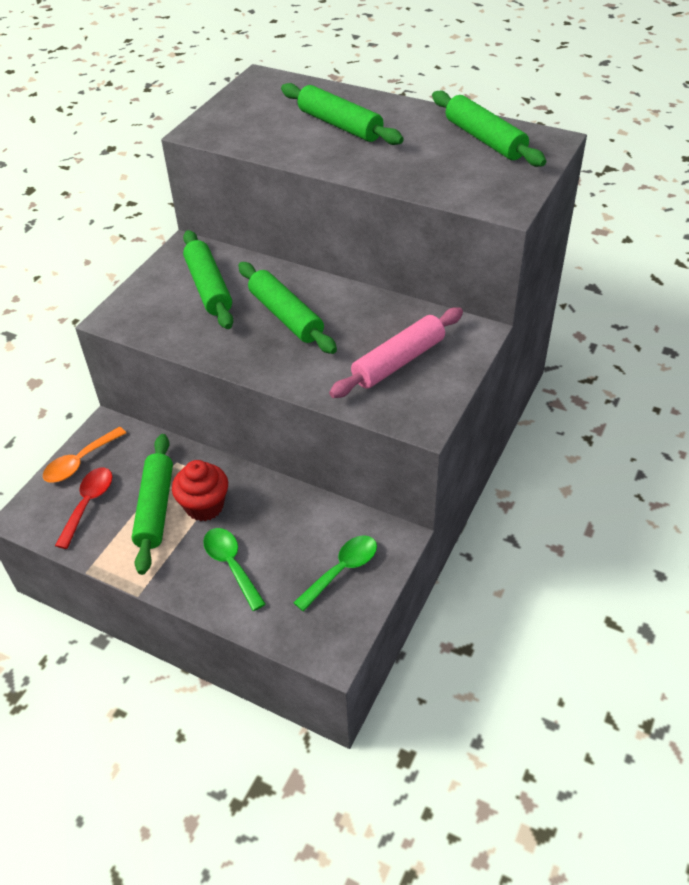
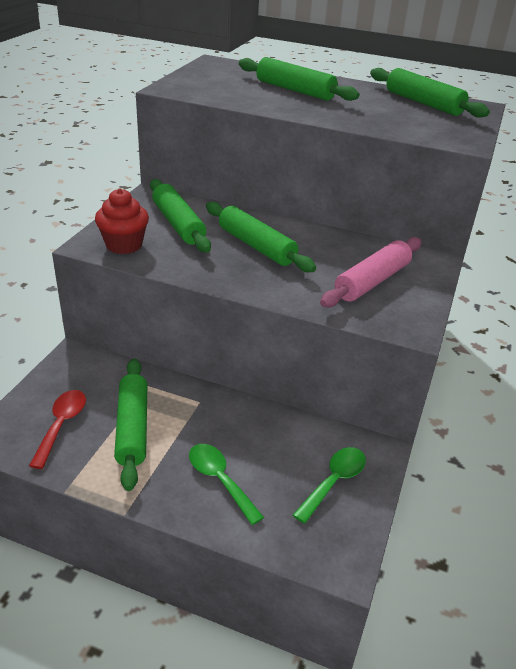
camera: 10 degrees left, 10 degrees down
orange spoon [43,427,126,483] -> none
red cupcake [172,460,228,521] -> red cupcake moved to [95,188,149,254]

